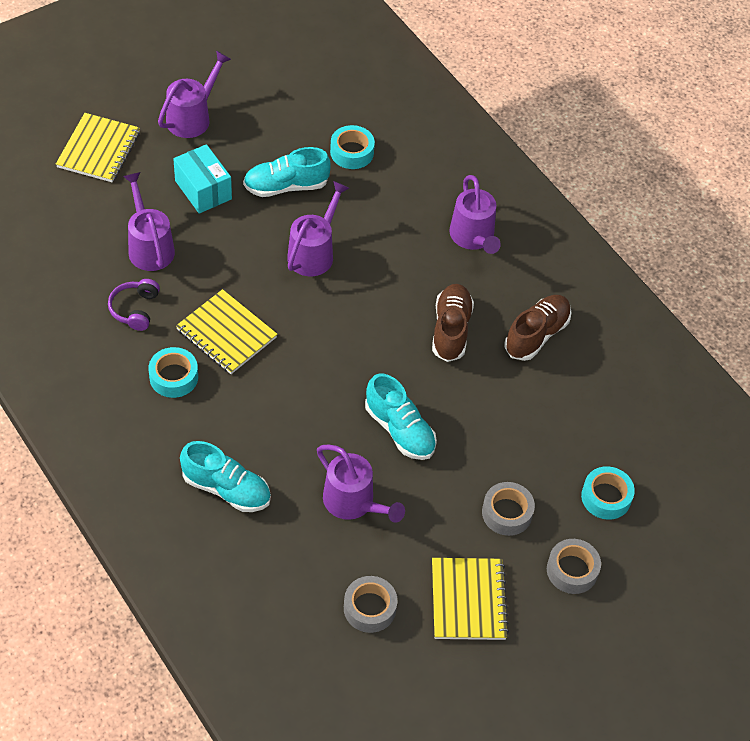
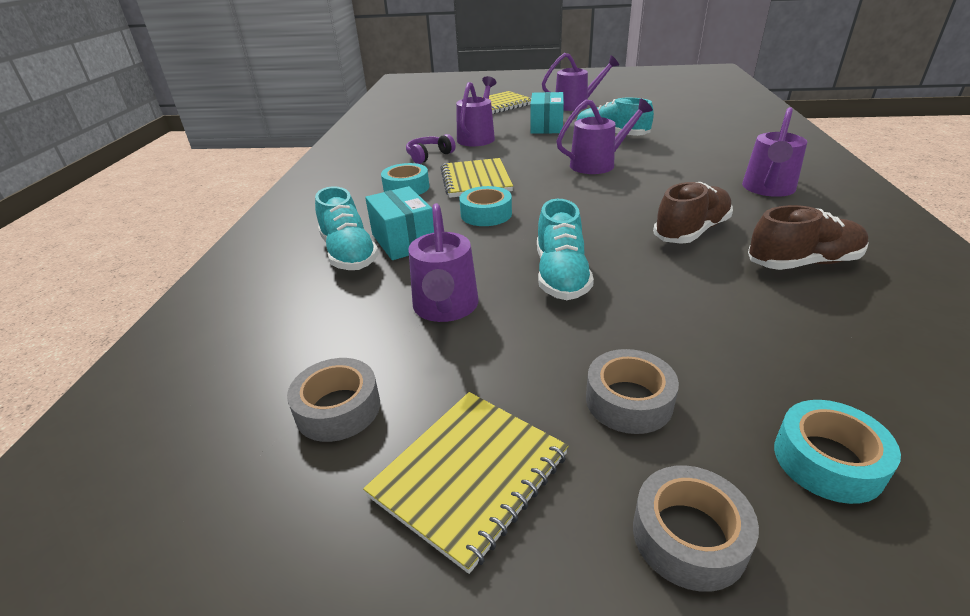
camera: 45 degrees right, 20 degrees down
turquoise tape [330,125,375,169] -> turquoise tape moved to [459,186,512,226]
none -> turquoise box [365,186,434,260]

